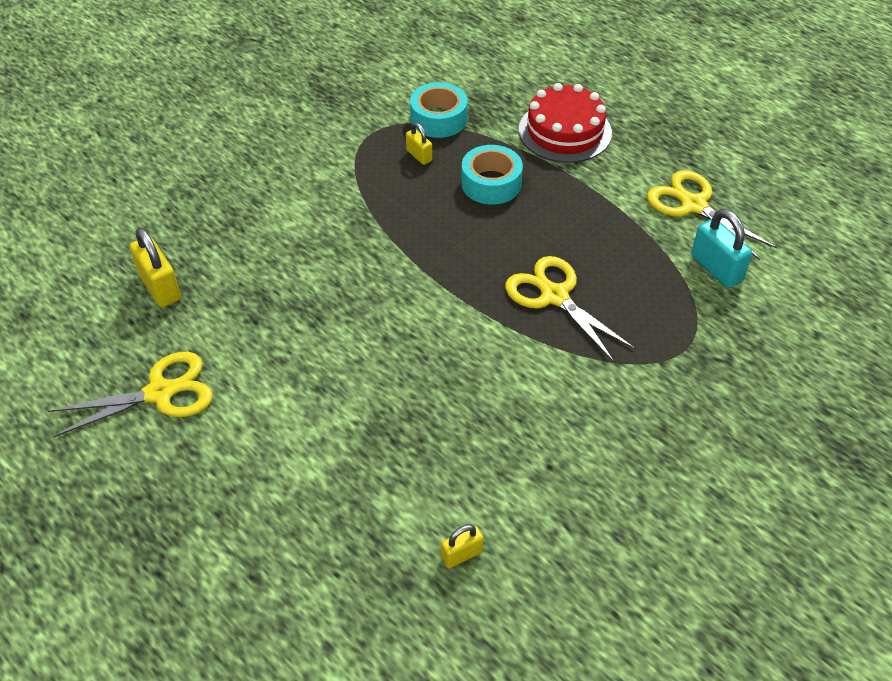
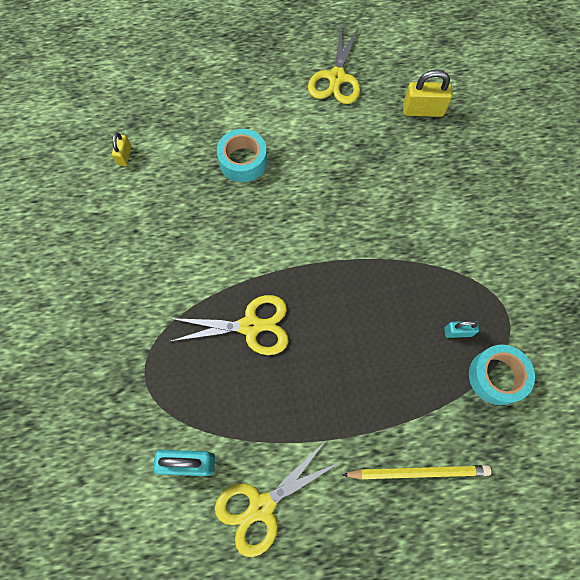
camera: 125 degrees right, 20 degrees up
yellow padlock [406,122,432,165] -> turquoise padlock [444,321,479,338]
turquoise tape [461,145,523,205] -> turquoise tape moved to [217,129,267,182]
red cake [519,83,612,163] -> yellow pencil [342,465,491,480]
yellow scissors [647,170,777,260] -> yellow scissors turned 150 degrees clockwise [215,442,340,557]

